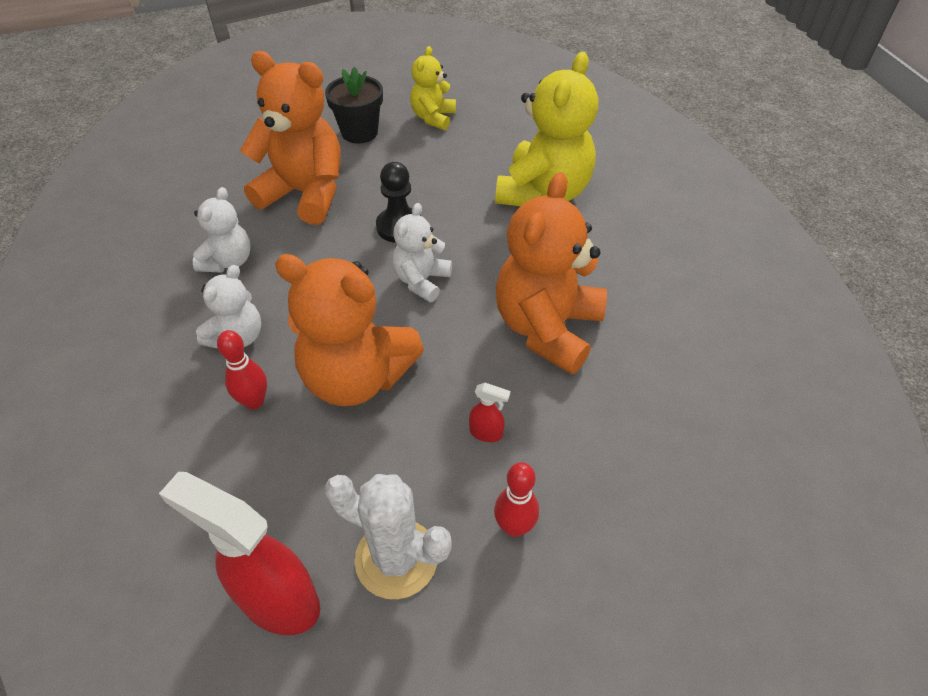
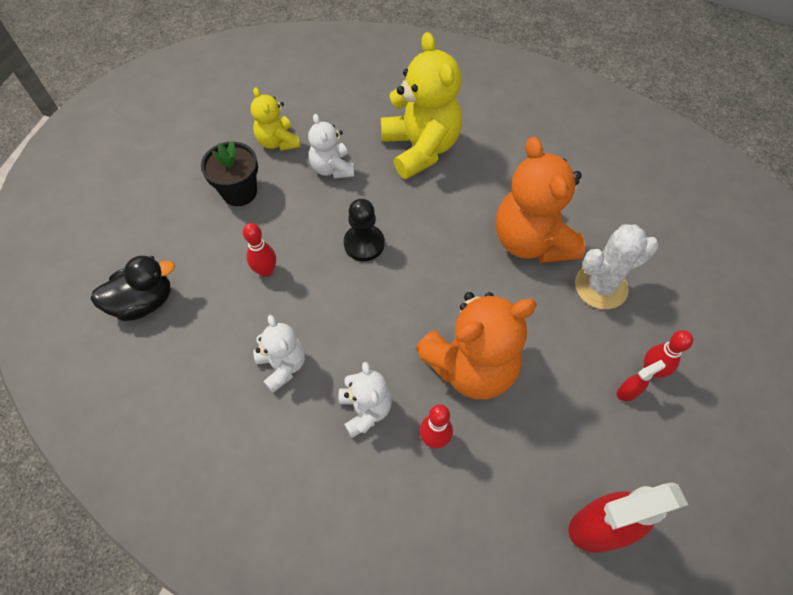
camera: 45 degrees left, 10 degrees up
orange teddy bear [240,51,341,225] -> red bowling pin [243,223,276,277]
white cactus [325,474,452,599] -> white cactus moved to [575,224,658,309]
white teddy bear [393,203,452,302] -> white teddy bear moved to [308,114,354,178]
red spray bottle [469,383,510,442] -> red spray bottle moved to [617,360,666,401]
none -> black duck [91,256,175,321]

